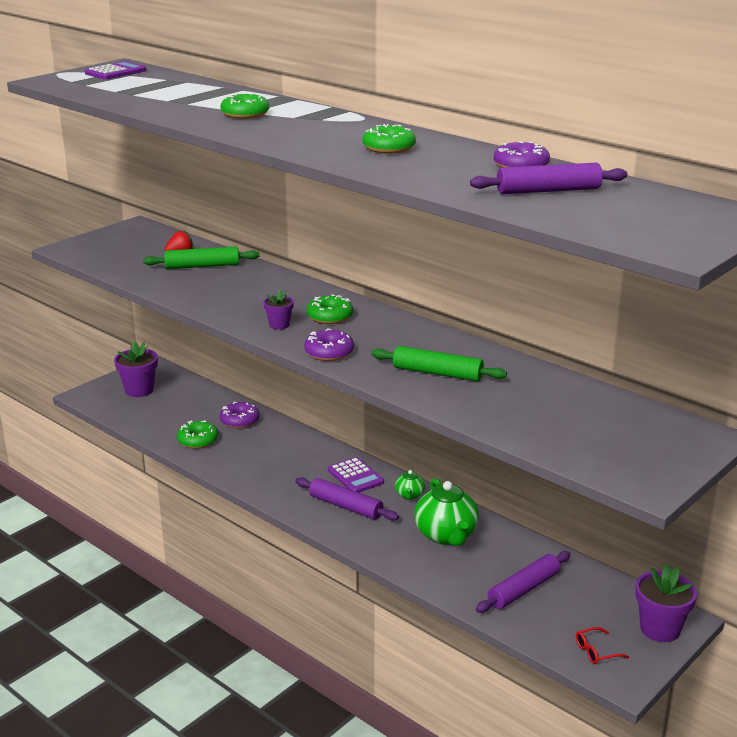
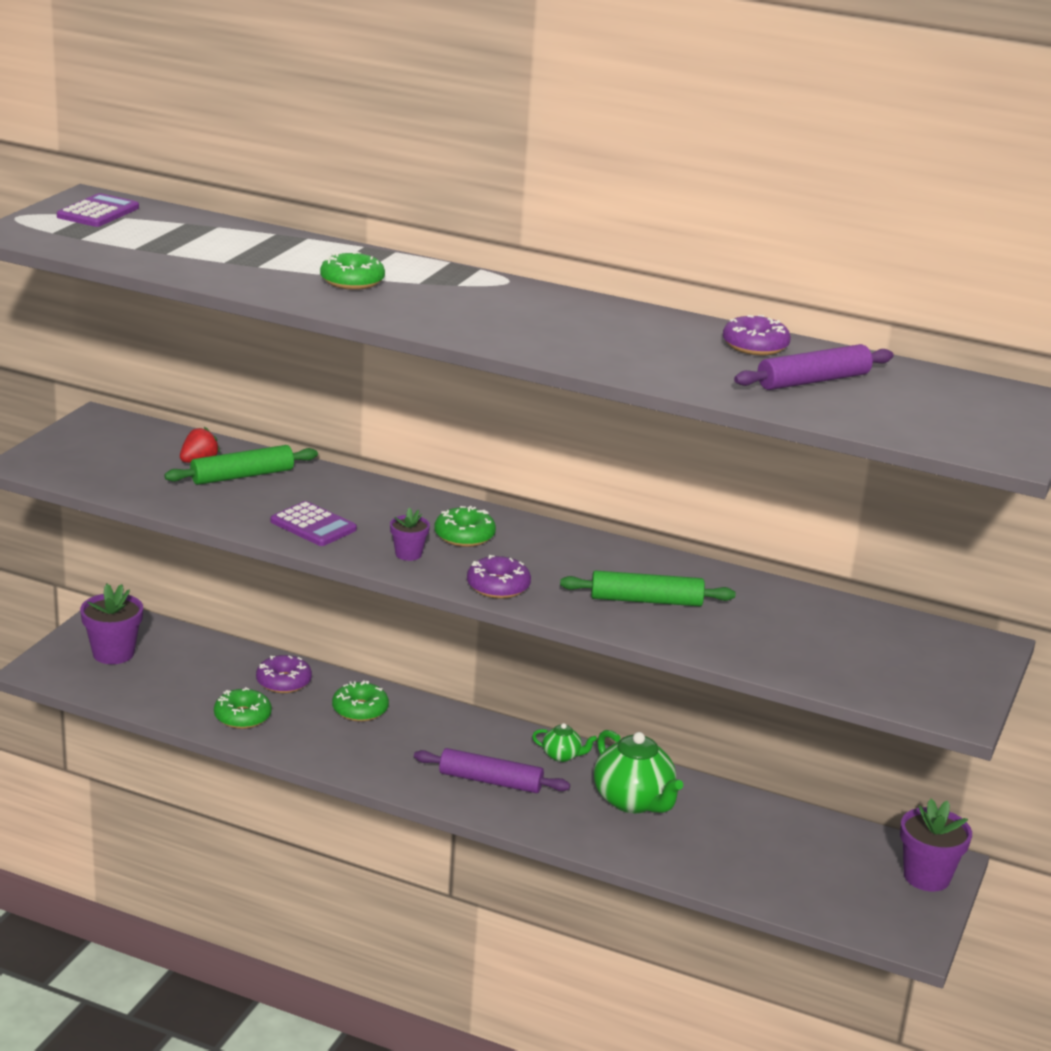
camera: 20 degrees left, 0 degrees up
purple calculator [328,457,384,493] -> purple calculator moved to [270,501,357,546]
green donut [363,124,416,154] -> green donut moved to [332,681,389,722]
green teapot [395,469,425,500] -> green teapot turned 60 degrees counterclockwise [532,723,597,762]
purple rolling pin [476,551,570,613] -> none
red glasses [576,627,629,664] -> none

